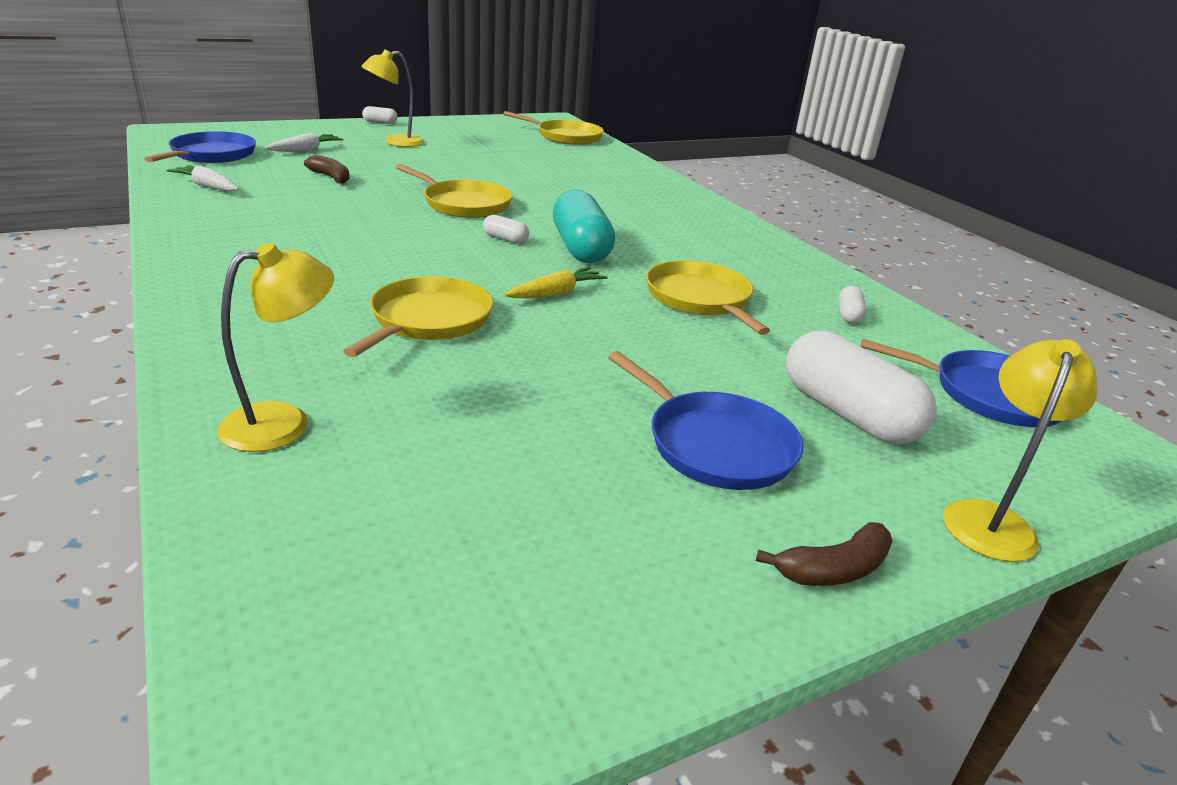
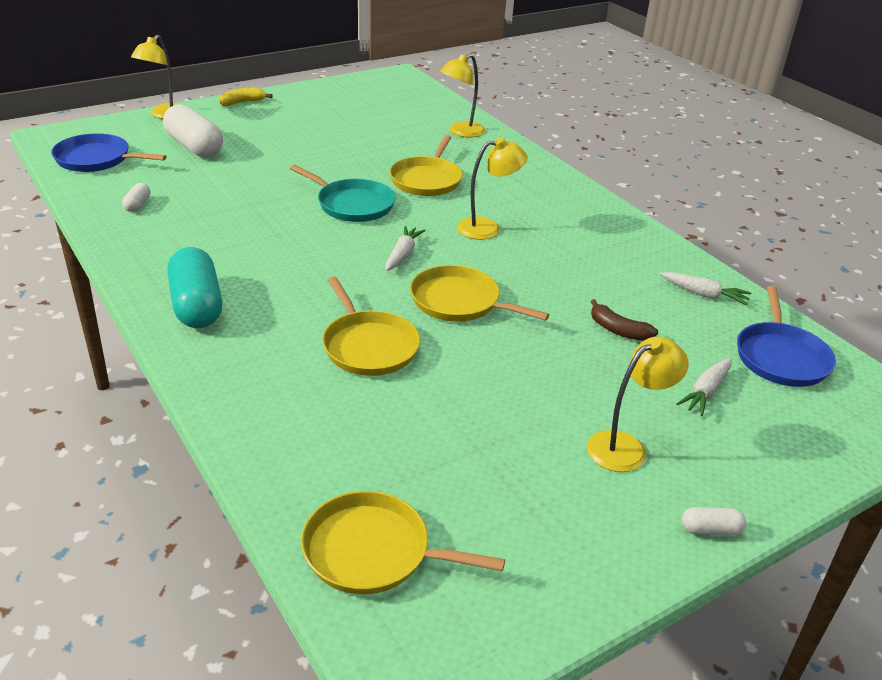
camera: 175 degrees right, 5 degrees up
white capsule [483,215,529,244] -> white carrot [385,226,426,271]
yellow carrot [504,267,608,298] -> turquoise pan [290,165,396,222]
turquoise capsule [553,189,615,263] -> turquoise capsule moved to [167,247,222,328]
blue pan [608,351,803,490] -> none
yellow pan [646,260,770,335] -> yellow pan moved to [322,277,420,376]
brown banana [756,522,893,586] -> yellow banana [219,88,273,106]
none -> yellow lamp [457,138,528,240]

